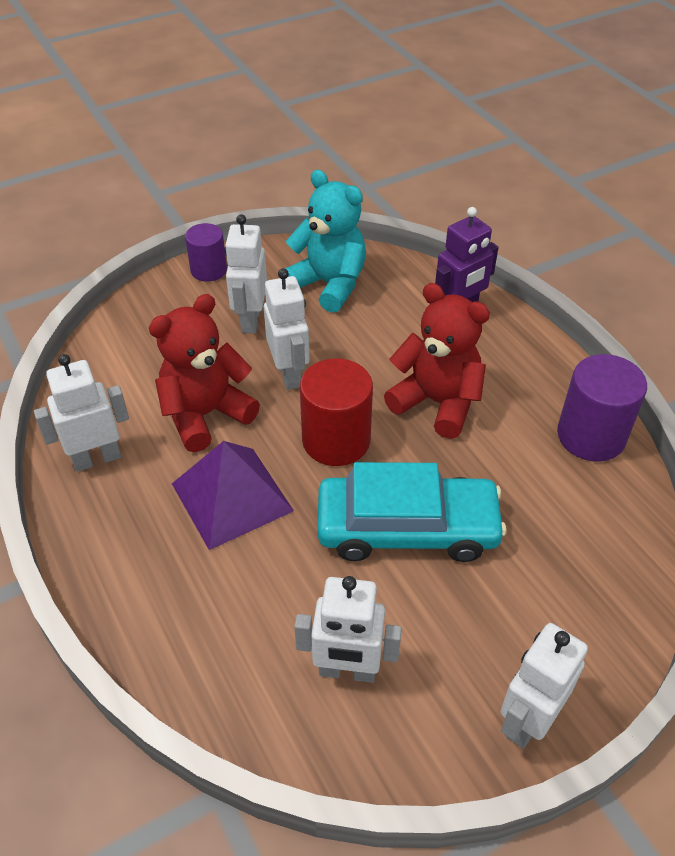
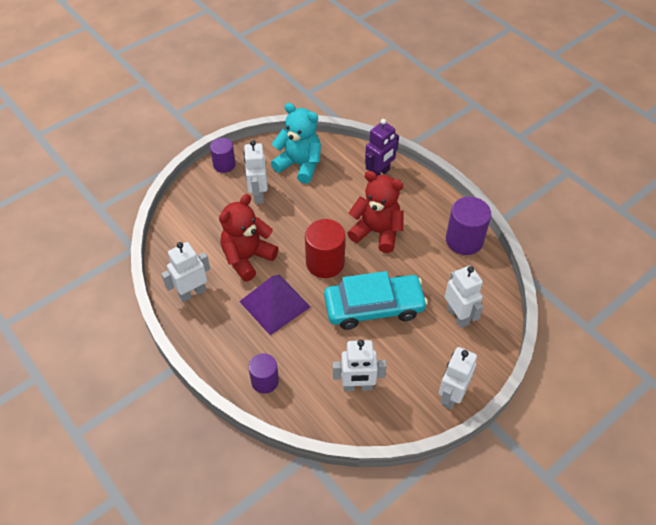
camera: 10 degrees left, 5 degrees up
white robot [264,268,310,390] -> white robot moved to [445,265,483,328]
none -> purple cylinder [248,353,279,393]

